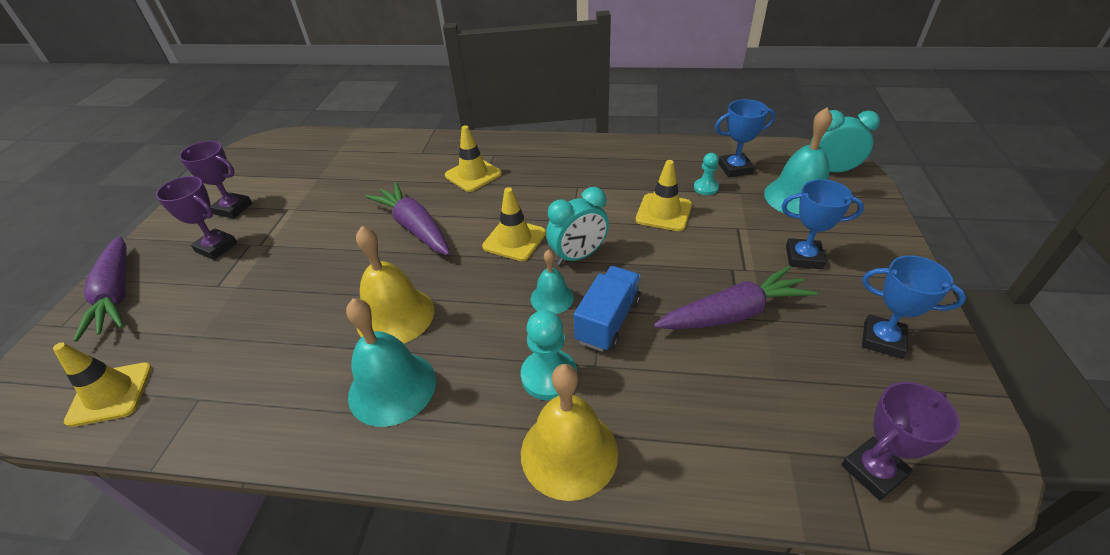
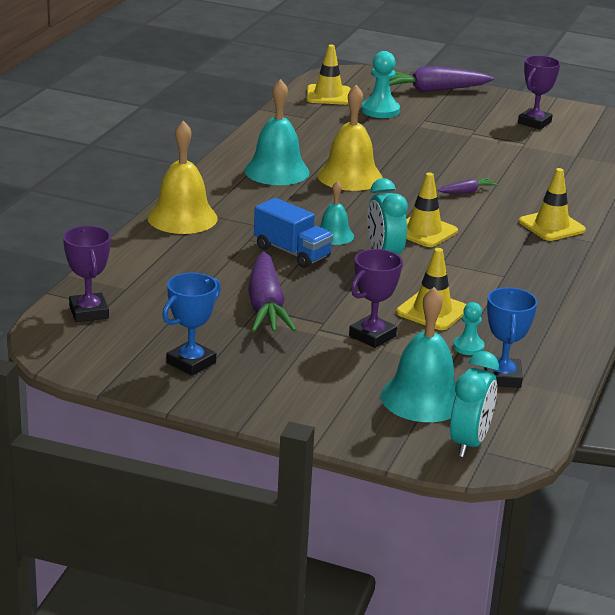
camera: 100 degrees right, 15 degrees down
purple trophy [156,176,237,260] -> purple trophy moved to [349,249,403,348]
purple carrot [366,182,450,255] -> purple carrot [438,178,498,193], size x0.47
turquoise pawn [521,310,577,400] -> turquoise pawn moved to [361,51,400,118]
blue trophy [781,179,864,269] -> none

